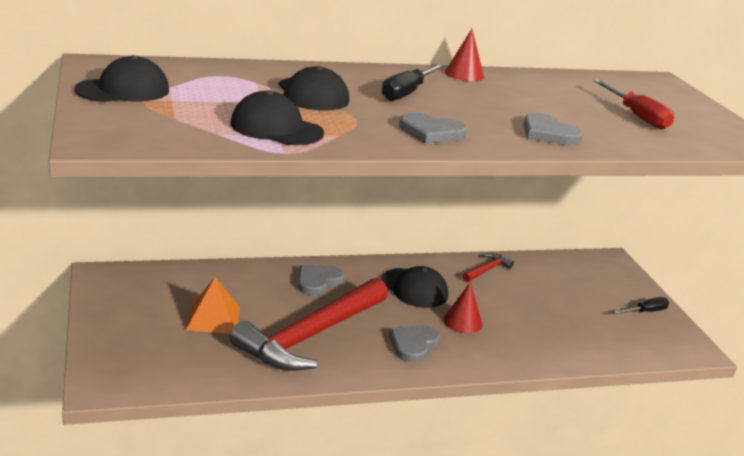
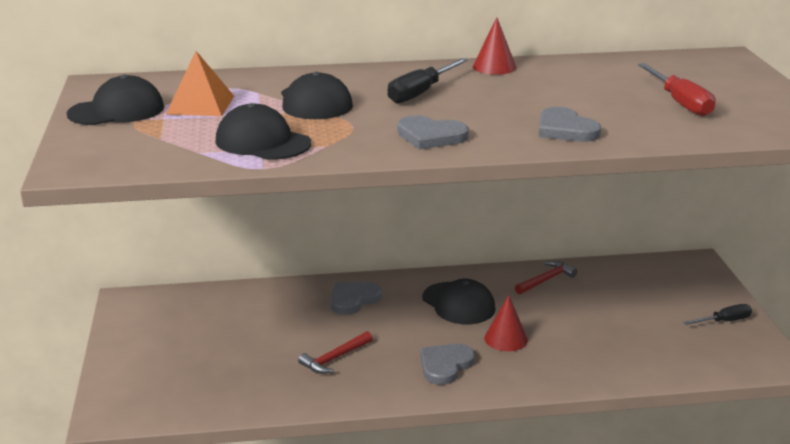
camera: 10 degrees right, 0 degrees up
orange pyramid [185,277,240,334] -> orange pyramid moved to [166,51,234,116]
red hammer [230,278,388,371] -> red hammer [298,331,373,374], size x0.41

